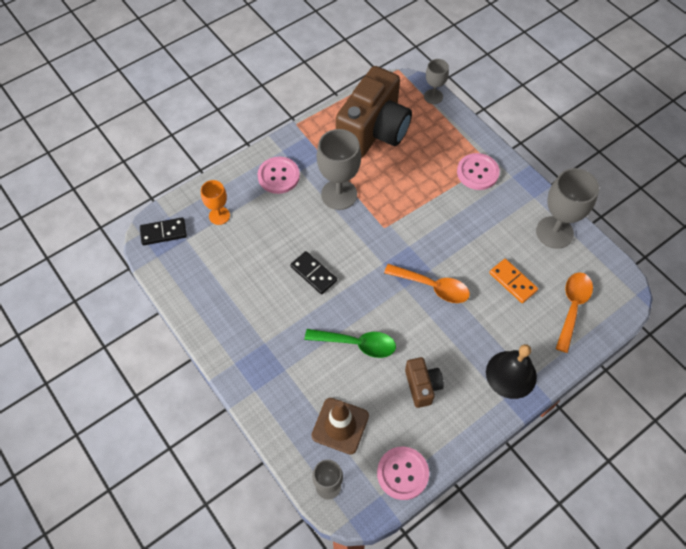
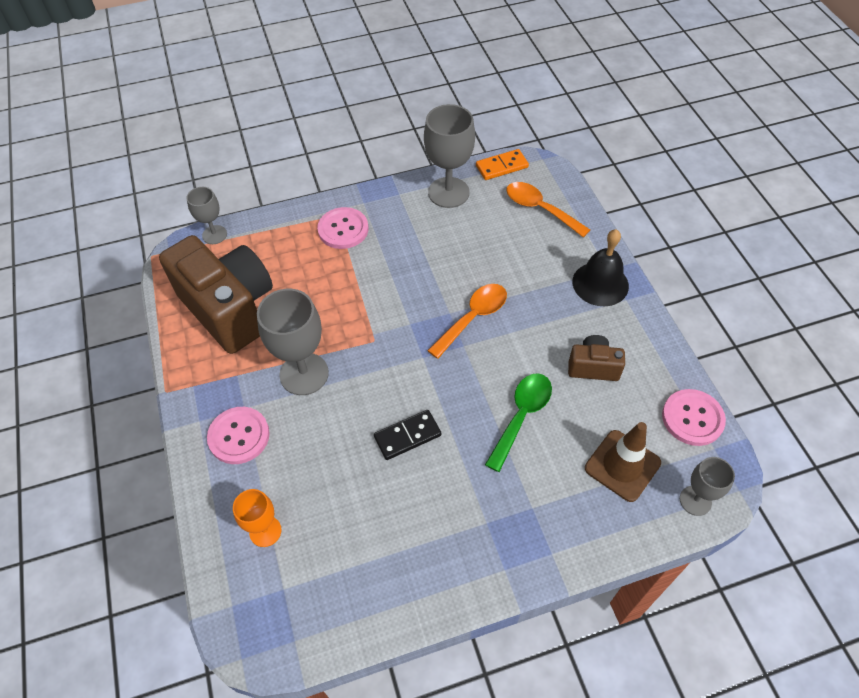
camera: 70 degrees left, 5 degrees down
black domino [140,217,187,245] -> none
orange domino [489,259,538,303] -> orange domino moved to [476,149,529,180]

